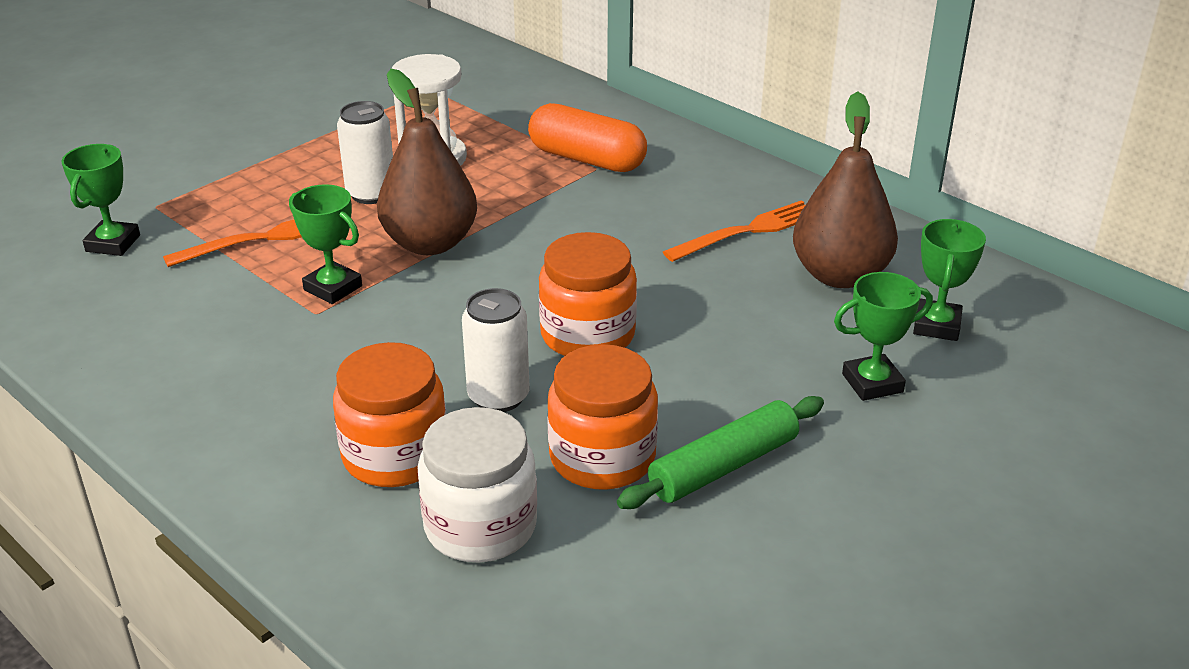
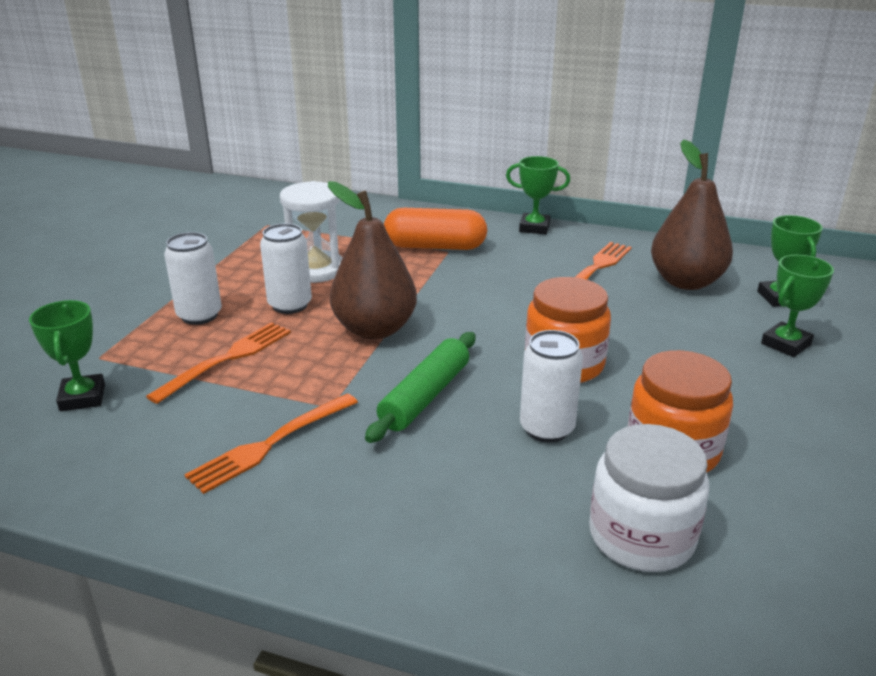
camera: 25 degrees left, 5 degrees down
green trophy [289,184,362,304] -> green trophy moved to [506,156,570,234]
orange jar [333,342,446,487] -> none
green rolling pin [617,396,824,509] -> green rolling pin moved to [365,332,475,443]
none -> white can [164,232,222,325]
none -> orange fork [184,394,358,494]

